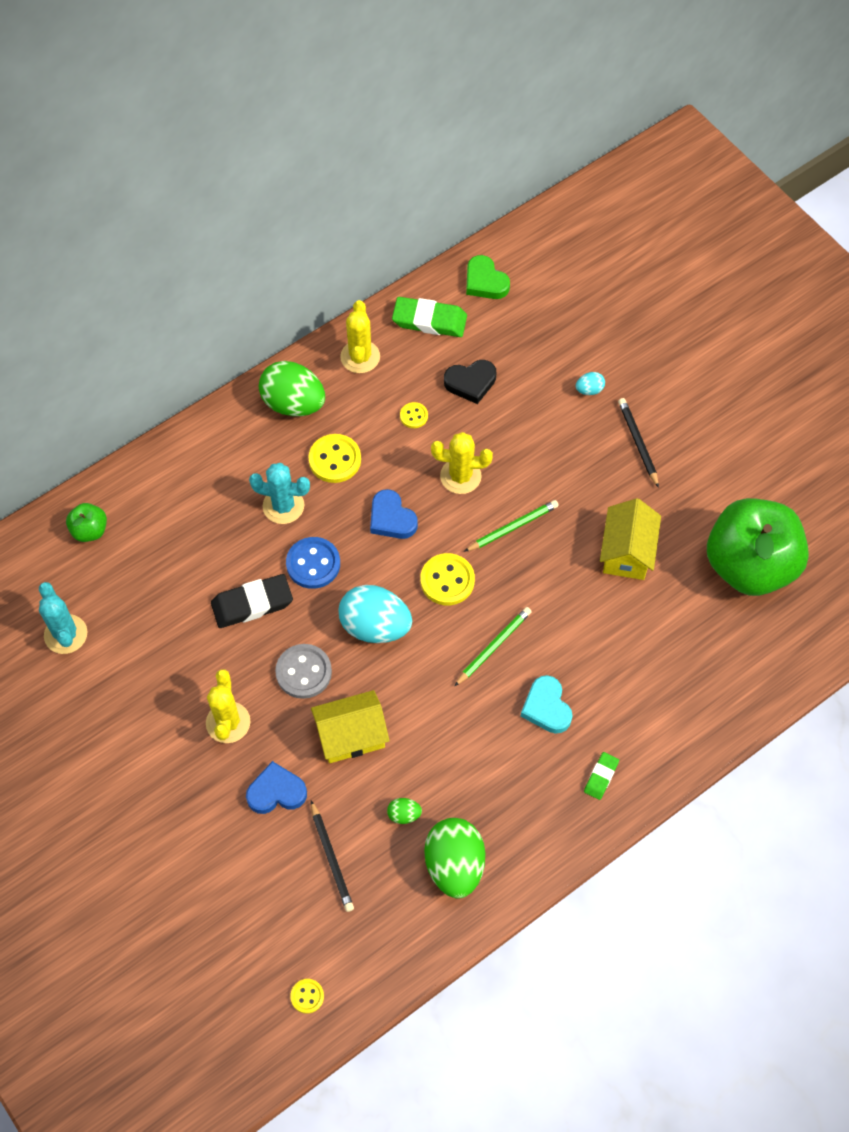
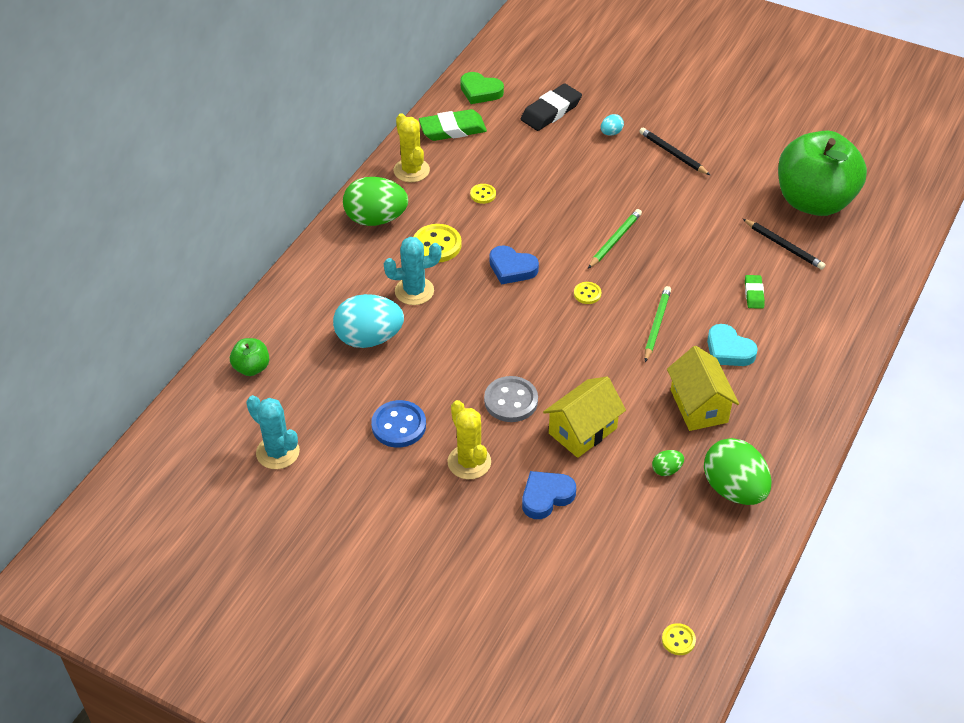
camera: 25 degrees left, 15 degrees down
black eraser [211,574,293,628] -> black eraser moved to [521,84,582,131]
blue button [286,537,340,589] -> blue button moved to [371,400,426,447]
black pencil [311,801,354,912] -> black pencil moved to [743,219,825,270]
turquoise egg [339,585,412,643] -> turquoise egg moved to [333,294,404,348]
yellow button [420,553,475,605] -> yellow button [574,282,601,304], size x0.55
yellow cactus [431,432,493,494] -> none
black heart [444,360,496,404] -> none
green eraser [584,752,619,800] -> green eraser moved to [745,275,765,309]
yellow house [600,498,661,580] -> yellow house moved to [667,346,739,431]

